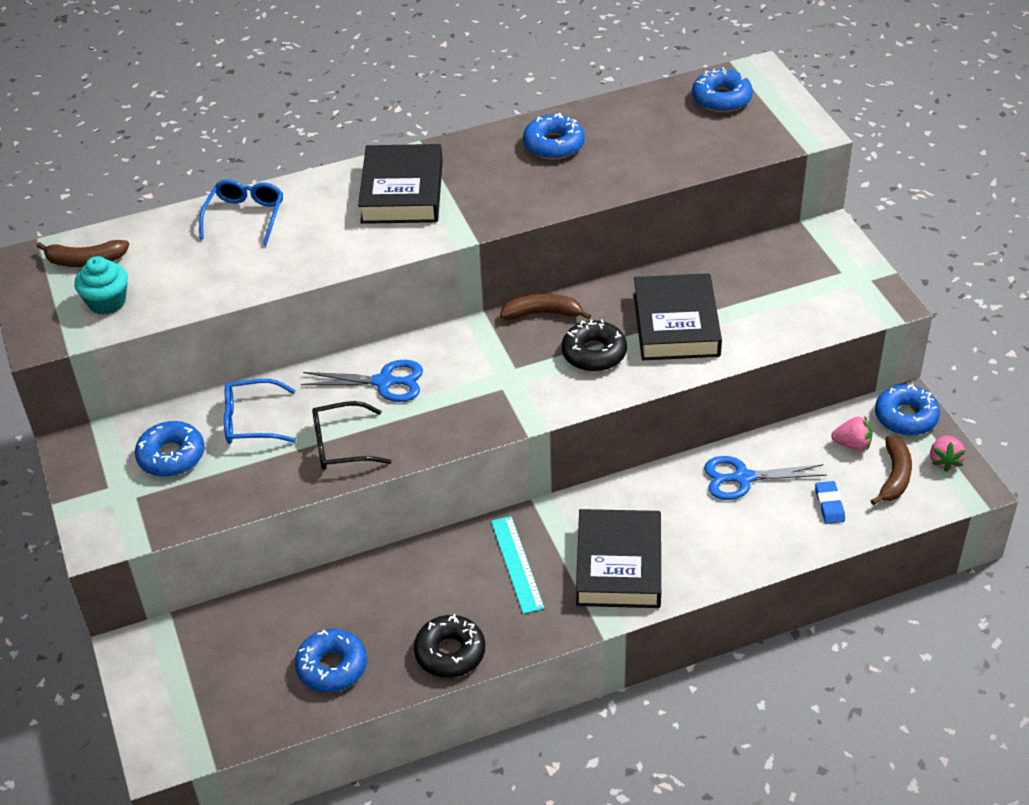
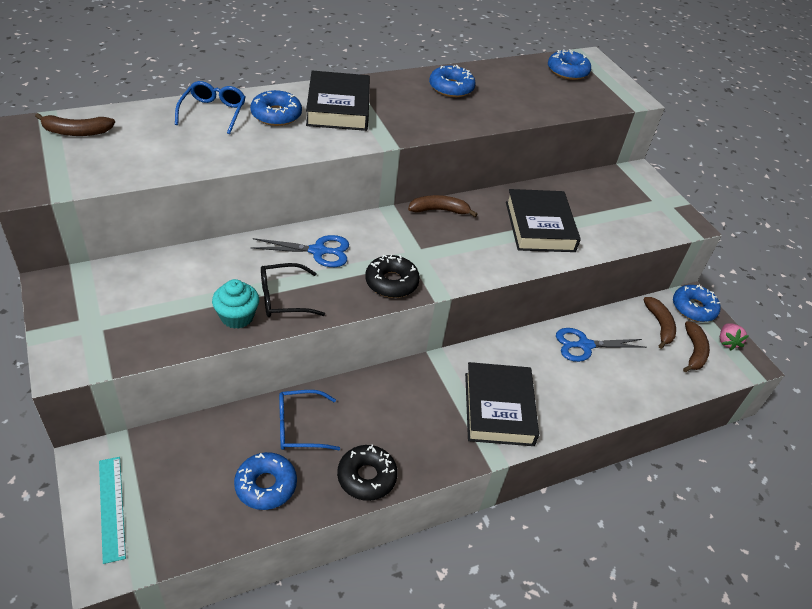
camera: 10 degrees left, 0 degrees up
turquoise cupcake [74,256,128,315] -> turquoise cupcake moved to [212,279,259,329]
blue donut [135,421,205,477] -> blue donut moved to [250,90,302,126]
blue glasses [224,379,296,444] -> blue glasses moved to [279,390,340,450]
turquoise ruler [491,516,545,614] -> turquoise ruler moved to [99,457,126,564]
black donut [562,319,627,372] -> black donut moved to [365,254,420,298]
blue eraser [815,481,845,524] -> none
pink strawberry [831,416,873,451] -> brown banana [643,297,676,349]

